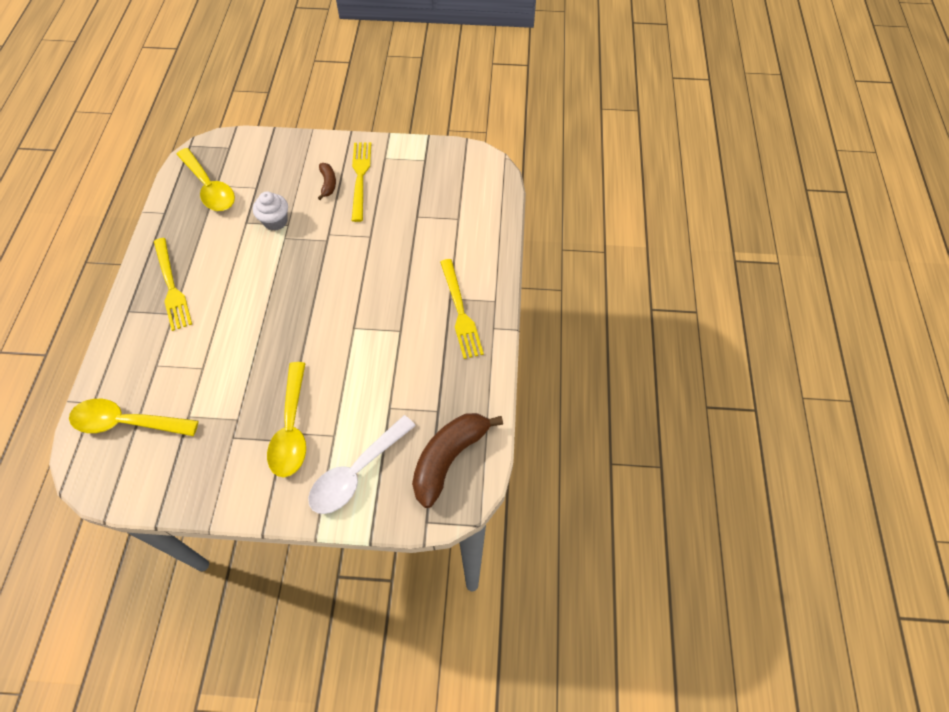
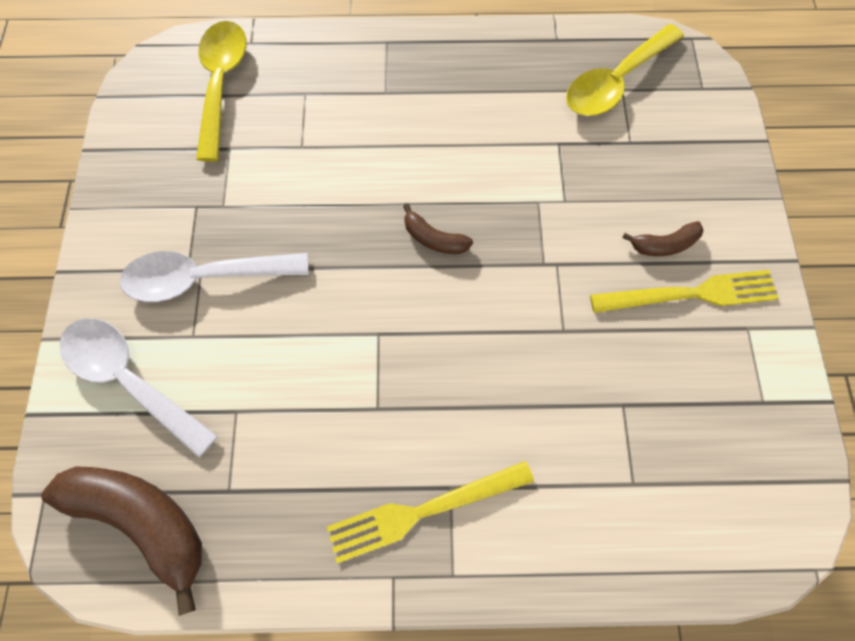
camera: 85 degrees right, 10 degrees up
yellow fork [154,238,192,331] -> none
white cupcake [253,191,288,231] -> none
yellow spoon [267,362,306,477] -> white spoon [120,251,309,302]
none -> brown banana [403,203,473,254]

